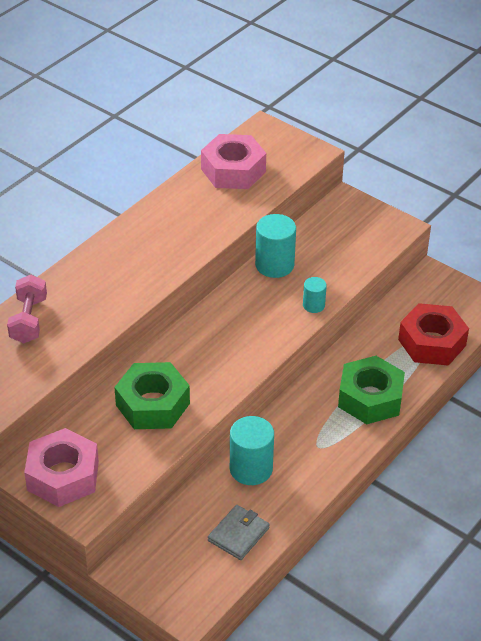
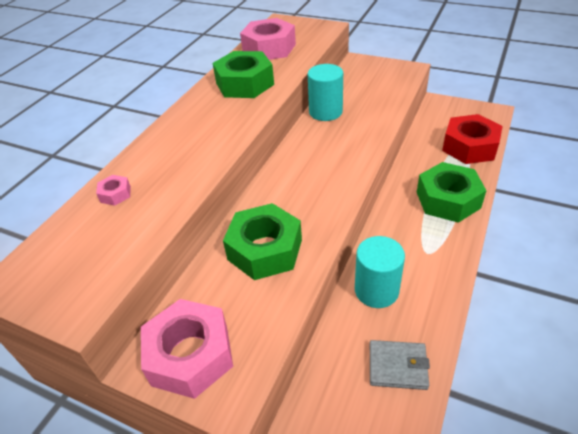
camera: 10 degrees left, 0 degrees up
pink dumbbell [7,275,47,343] -> pink nut [96,175,131,206]
grey wallet [208,505,270,560] -> grey wallet turned 75 degrees clockwise [370,340,430,390]
turquoise cylinder [303,277,327,313] -> none
none -> green nut [213,51,274,98]

